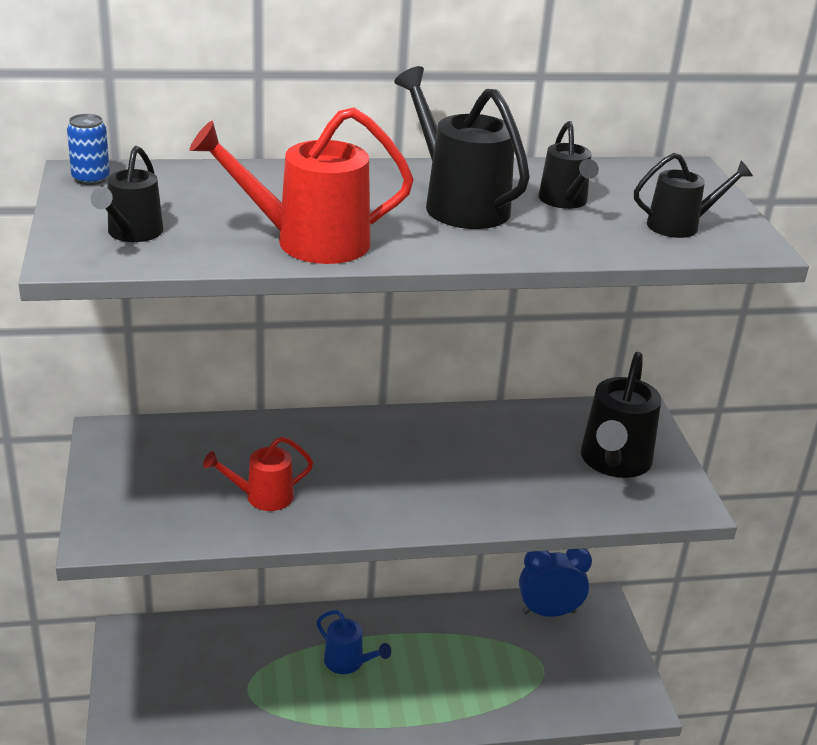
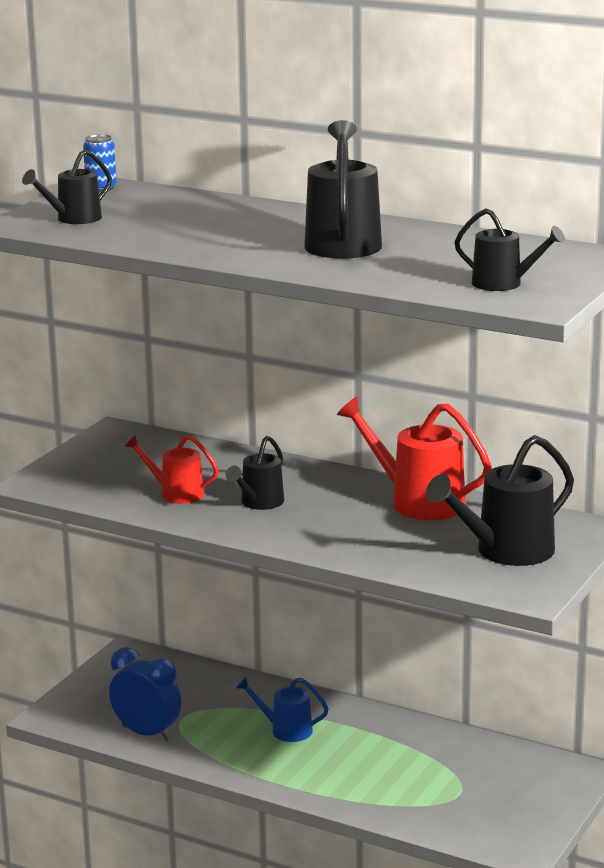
camera: 40 degrees right, 10 degrees down
red watering can [190,107,414,264] -> red watering can moved to [337,396,492,520]
blue watering can [316,610,391,674] -> blue watering can turned 120 degrees clockwise [236,676,329,742]
blue clock [519,548,592,617] -> blue clock moved to [109,647,182,742]
black watering can [538,121,599,209] -> black watering can moved to [225,436,284,510]

